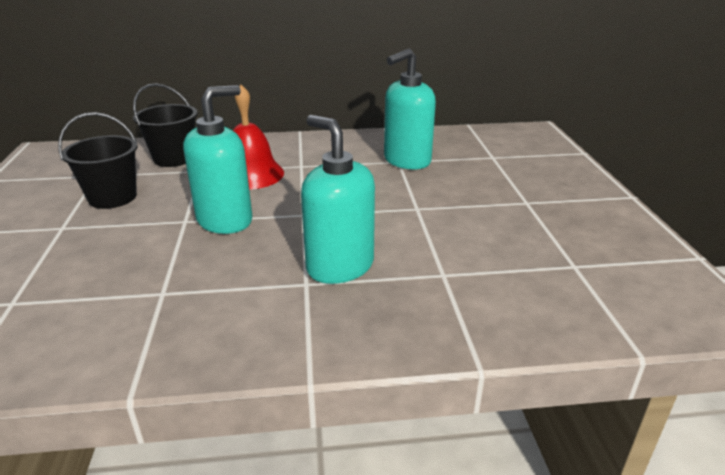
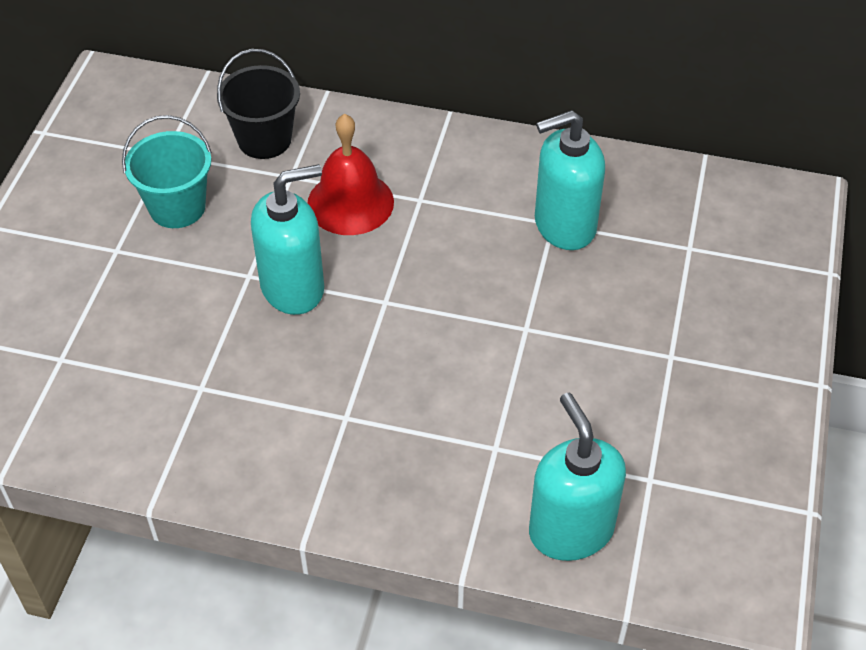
camera: 20 degrees right, 20 degrees up
black bucket [58,112,138,209] -> turquoise bucket [122,115,212,228]
turquoise soap dispenser [301,115,375,284] -> turquoise soap dispenser moved to [529,393,626,561]

